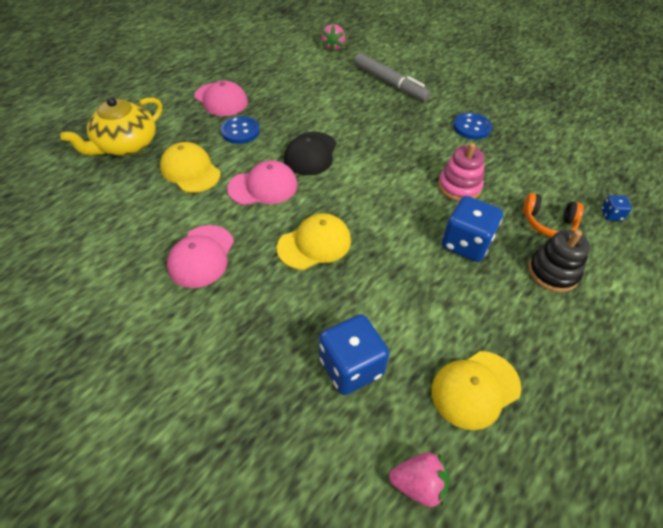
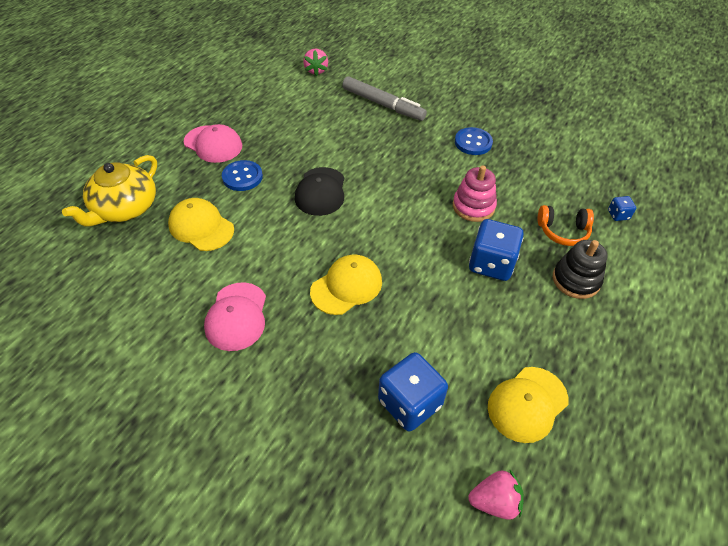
camera: 10 degrees left, 0 degrees up
pink cap [227,160,298,205] -> none

